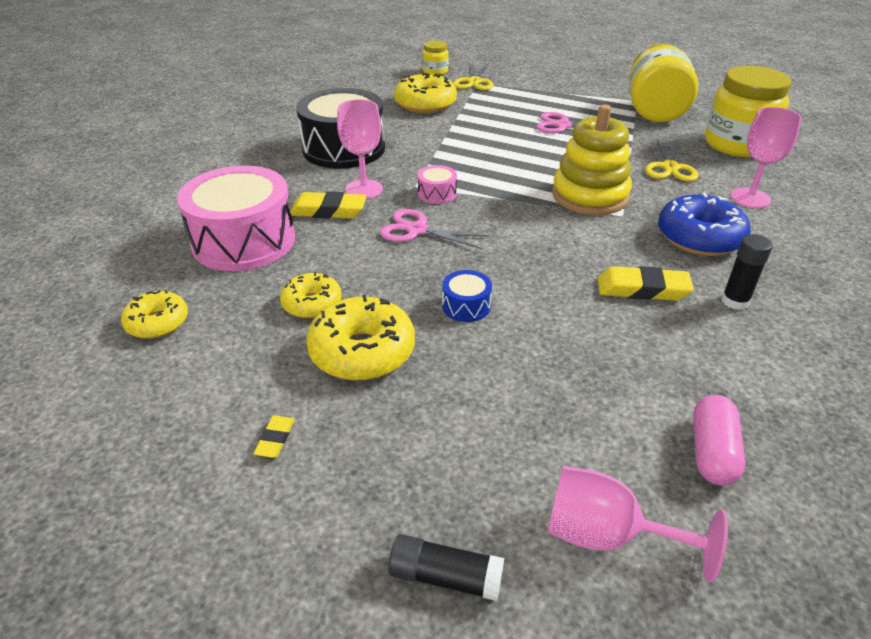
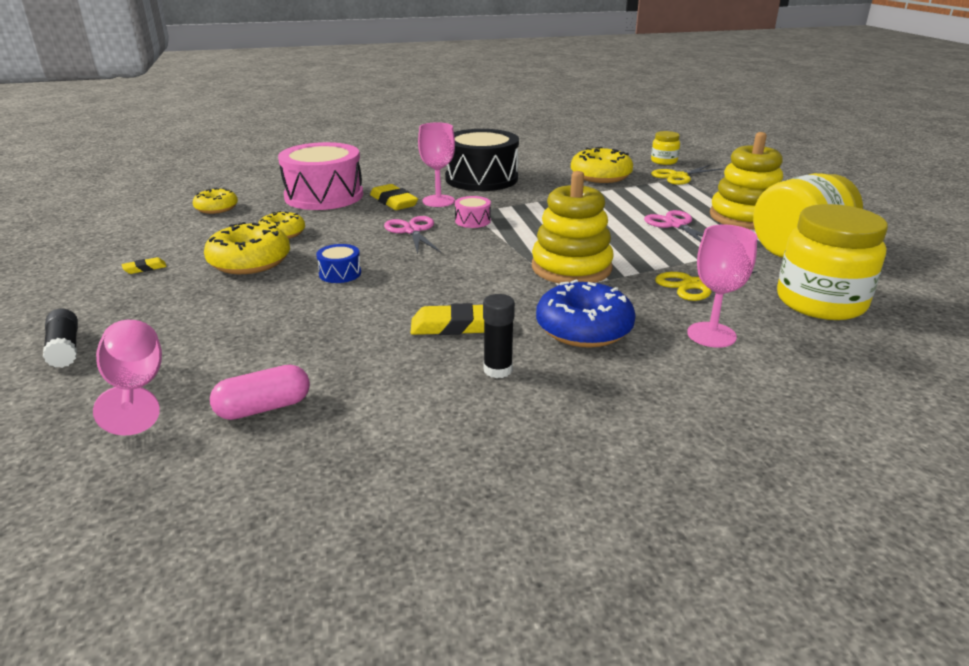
camera: 50 degrees right, 10 degrees down
yellow eraser [598,266,694,301] -> yellow eraser turned 60 degrees counterclockwise [411,303,484,335]
none -> yellow stacking toy [710,132,783,230]

